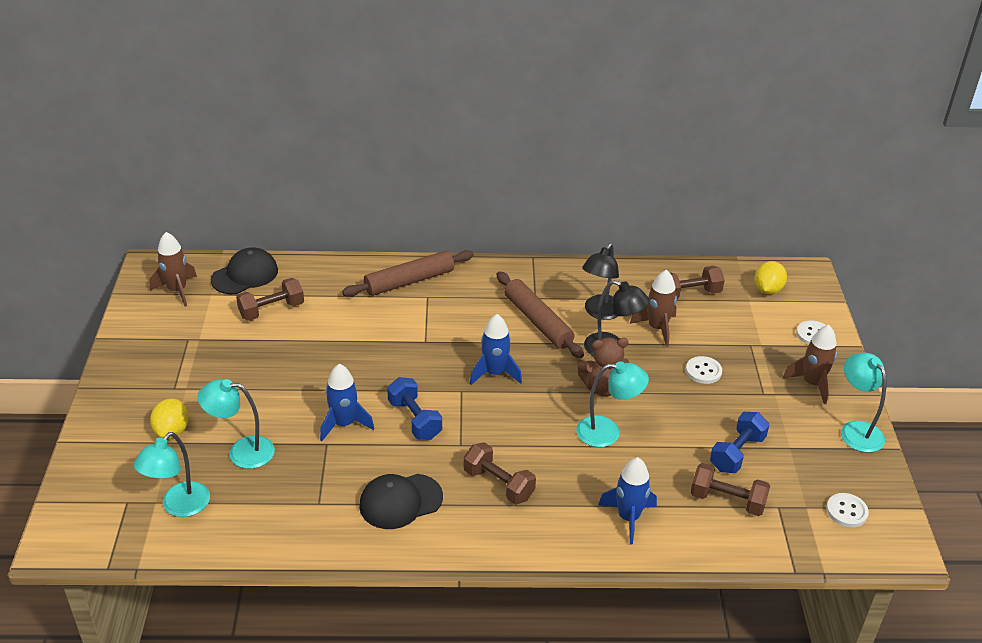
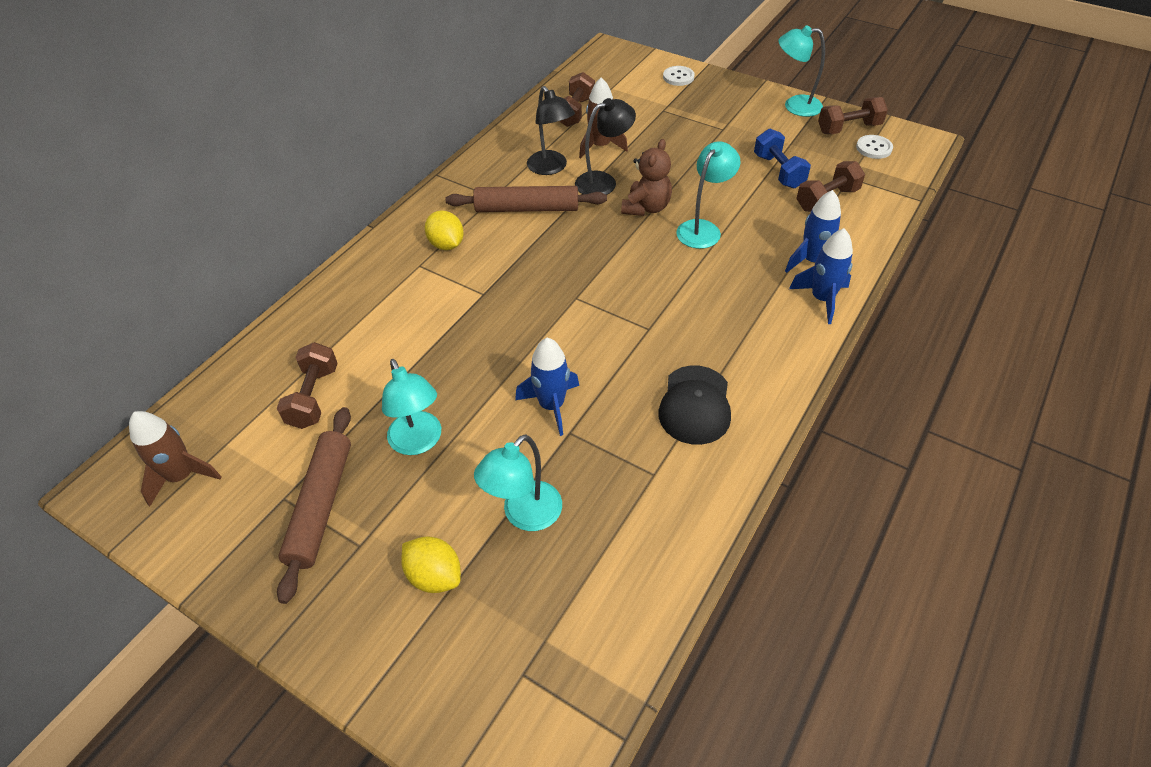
camera: 55 degrees left, 10 degrees up
turquoise lamp [133,432,210,517] -> turquoise lamp moved to [382,359,441,455]
black cap [211,248,278,294] -> none
brown rolling pin [342,250,474,297] -> brown rolling pin moved to [277,407,351,604]
blue dumbbell [387,377,442,440] -> none
brown dumbbell [464,442,536,504] -> brown dumbbell moved to [818,97,888,134]
blue rocket [470,314,522,385] -> blue rocket moved to [789,228,853,324]
white button [686,356,722,384] -> none
yellow lemon [755,261,787,294] -> yellow lemon moved to [425,211,464,250]
brown rocket [782,325,837,404] -> none

